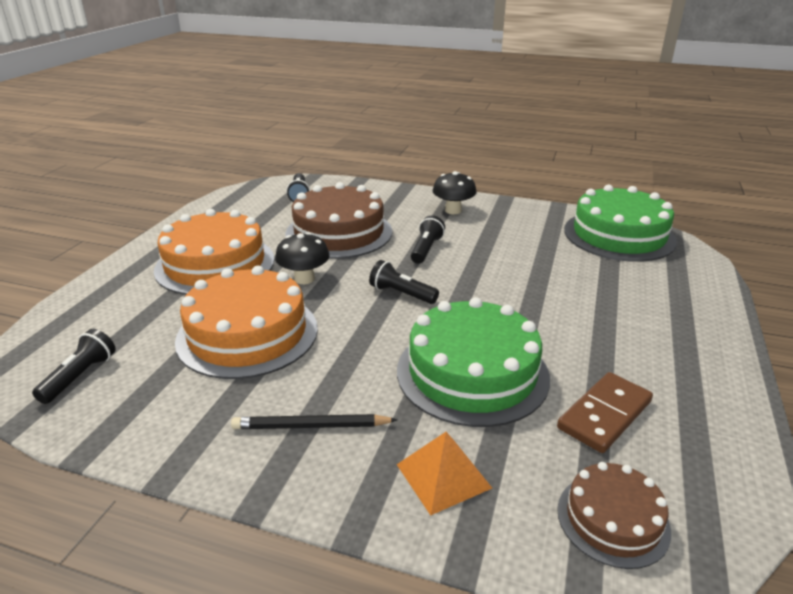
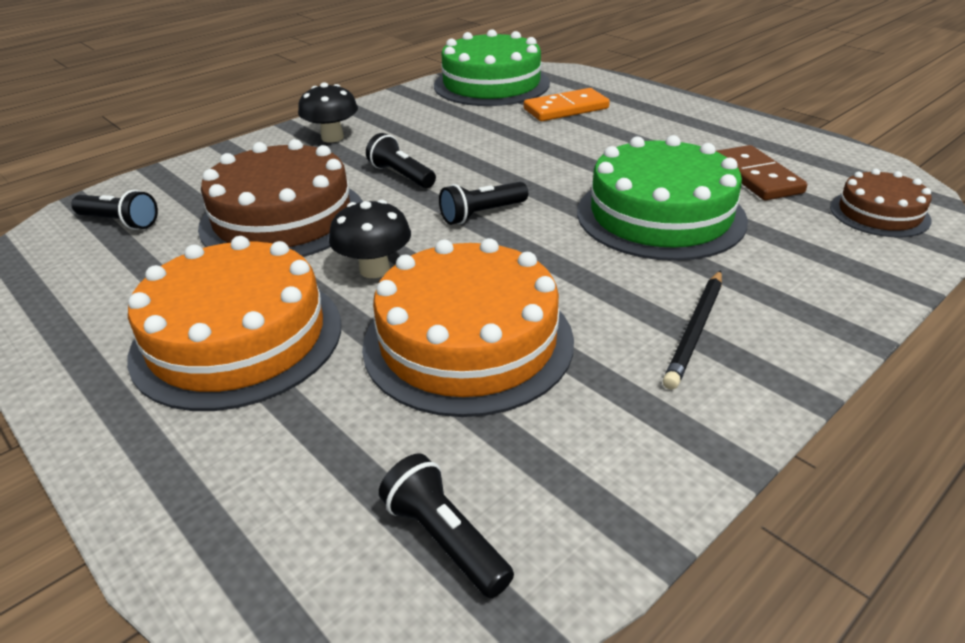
camera: 60 degrees left, 5 degrees up
orange pyramid [396,432,492,515] -> none
none -> orange domino [524,88,610,121]

